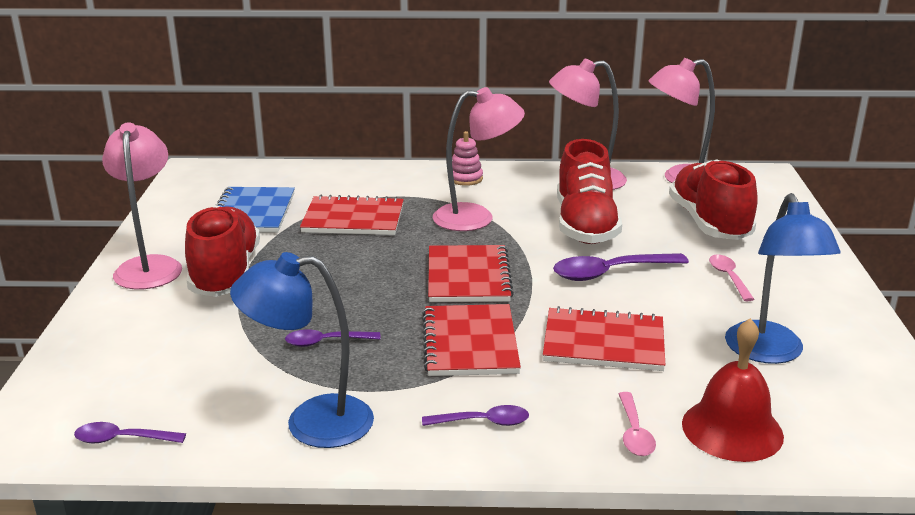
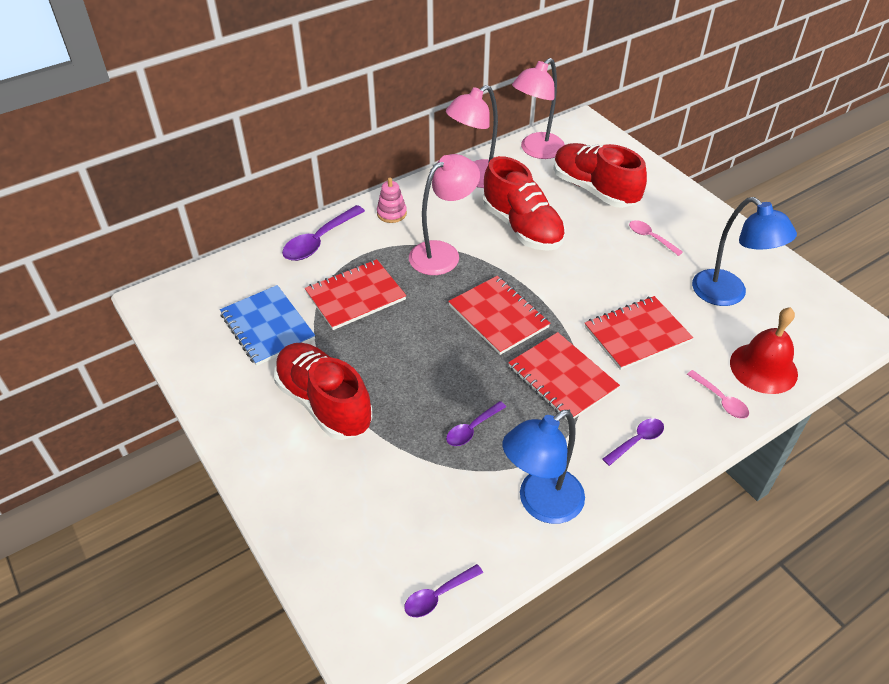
camera: 35 degrees left, 20 degrees up
pink lamp [102,122,182,290] -> none
purple spoon [553,253,689,281] -> purple spoon moved to [282,205,365,261]

